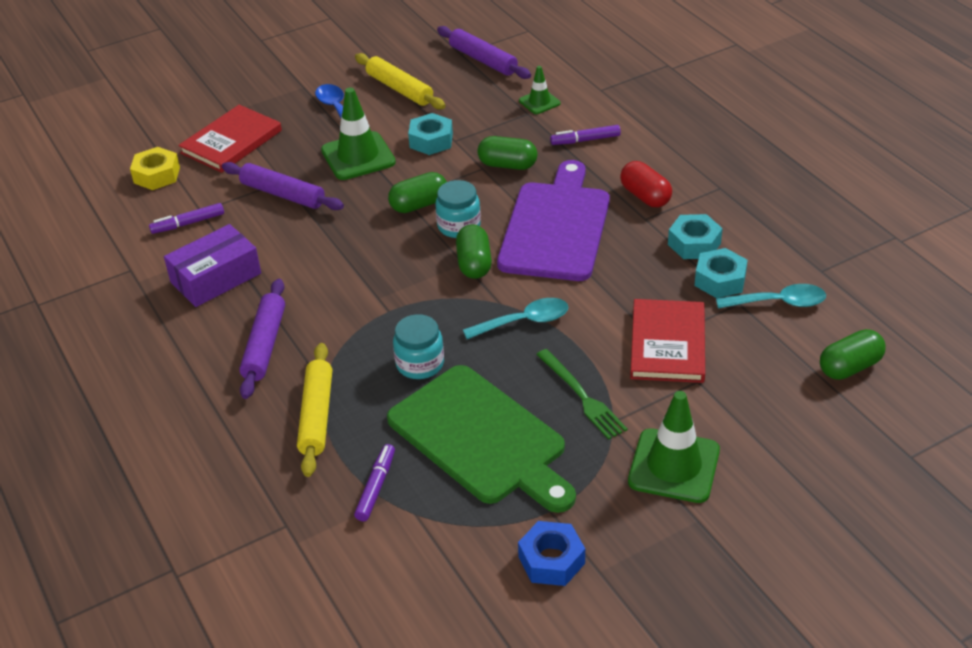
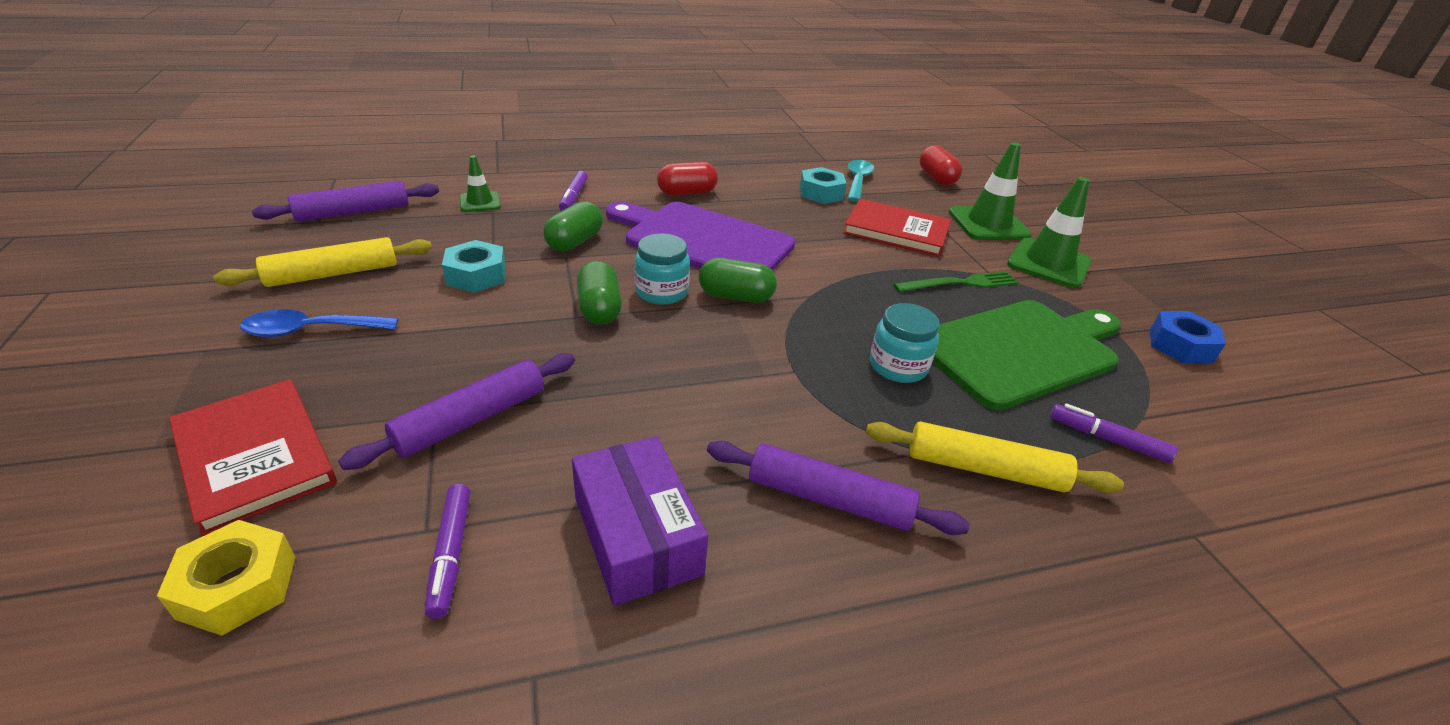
camera: 80 degrees left, 5 degrees down
green traffic cone [321,87,396,180] -> green traffic cone moved to [949,142,1032,240]
turquoise spoon [463,298,569,339] -> none
turquoise nut [668,214,723,259] -> none
green capsule [820,329,886,380] -> red capsule [920,145,962,185]

